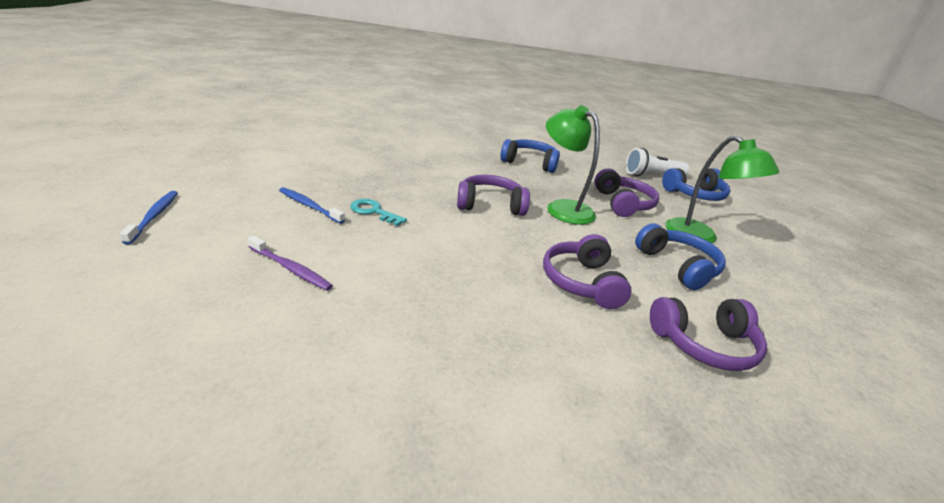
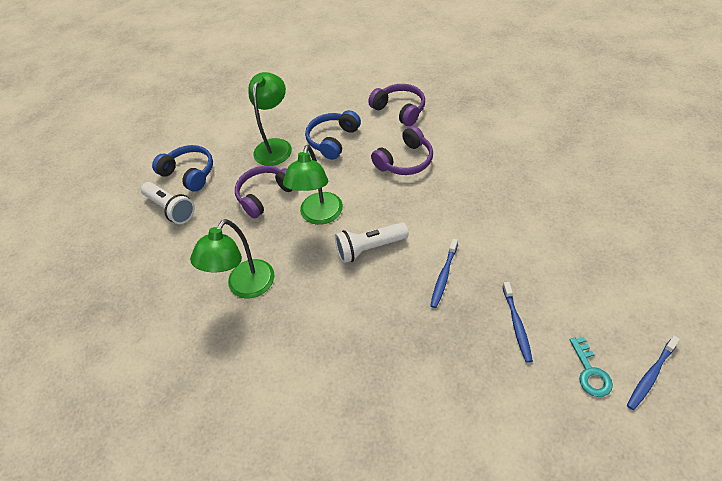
camera: 120 degrees left, 20 degrees up
purple toothbrush [248,236,333,291] -> none
turquoise key [350,199,407,226] -> turquoise key moved to [570,337,613,397]
purple headphones [457,175,530,216] -> white flashlight [335,222,409,263]
blue headphones [500,139,560,173] -> green lamp [190,219,275,298]
none -> blue toothbrush [430,239,458,308]

